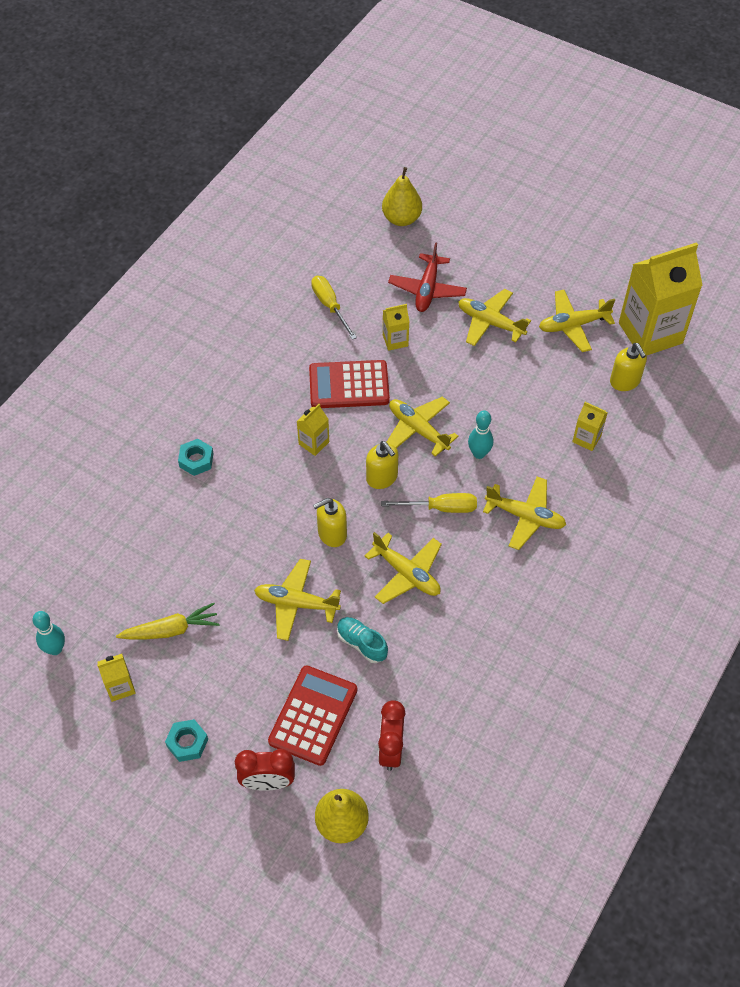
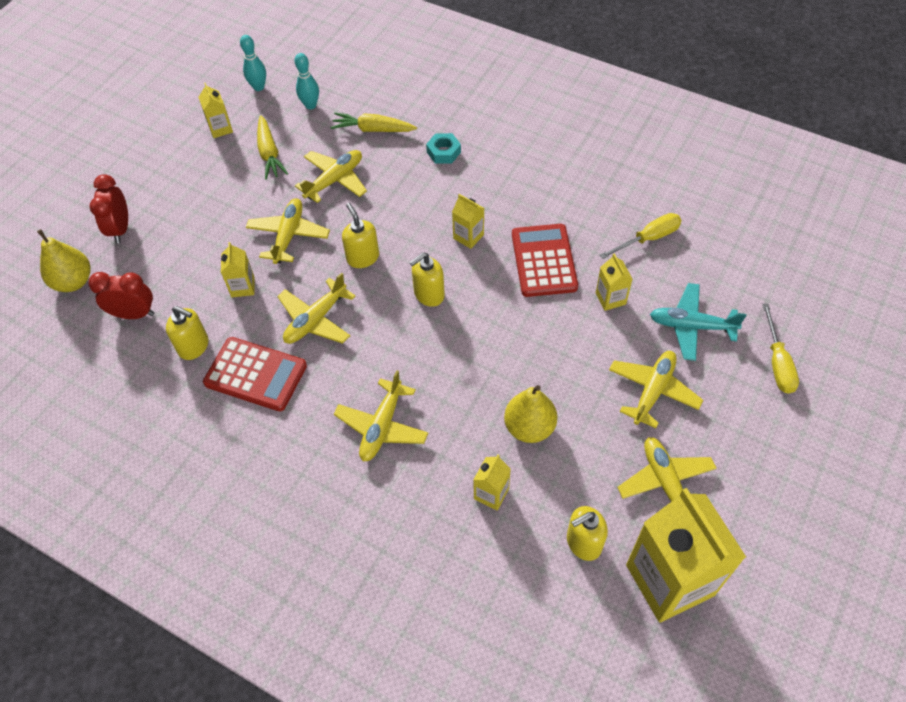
camera: 90 degrees right, 0 degrees up
turquoise nut [165,719,208,762] -> none
red calculator [268,666,357,766] -> red calculator moved to [203,337,307,411]
turquoise shoe [337,617,388,663] -> yellow carton [221,242,255,297]
yellow screwdriver [381,493,477,513] -> yellow screwdriver moved to [762,303,799,394]
yellow pear [382,167,422,226] -> yellow pear moved to [504,385,557,443]
yellow plane [387,397,459,457] -> yellow plane moved to [295,150,367,203]
red plane [388,242,467,312] -> turquoise plane [650,283,746,361]
turquoise bowling pin [468,410,493,459] -> turquoise bowling pin moved to [294,53,319,109]
none -> yellow soap dispenser [166,306,209,360]
none -> yellow carrot [330,112,417,132]

